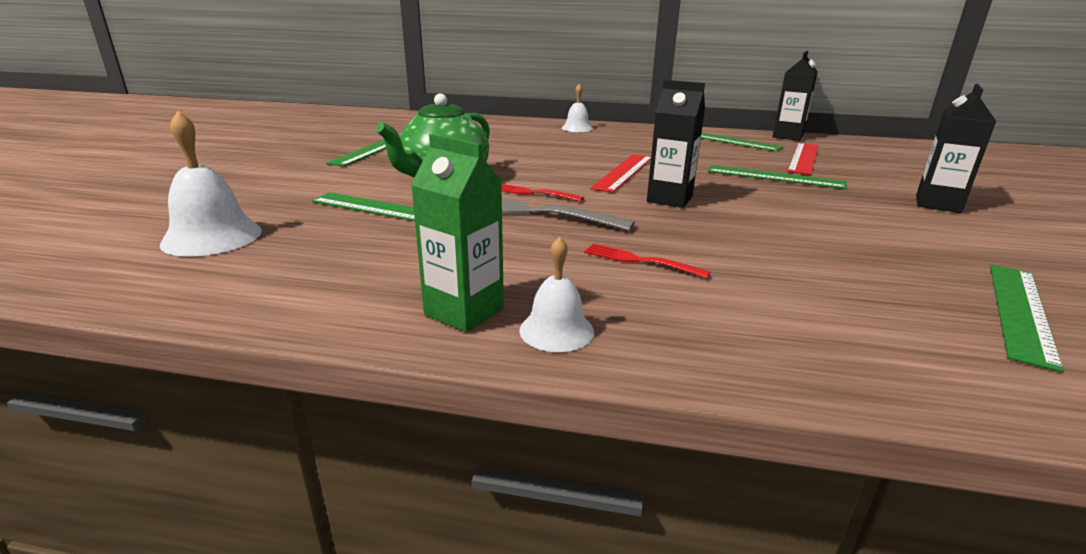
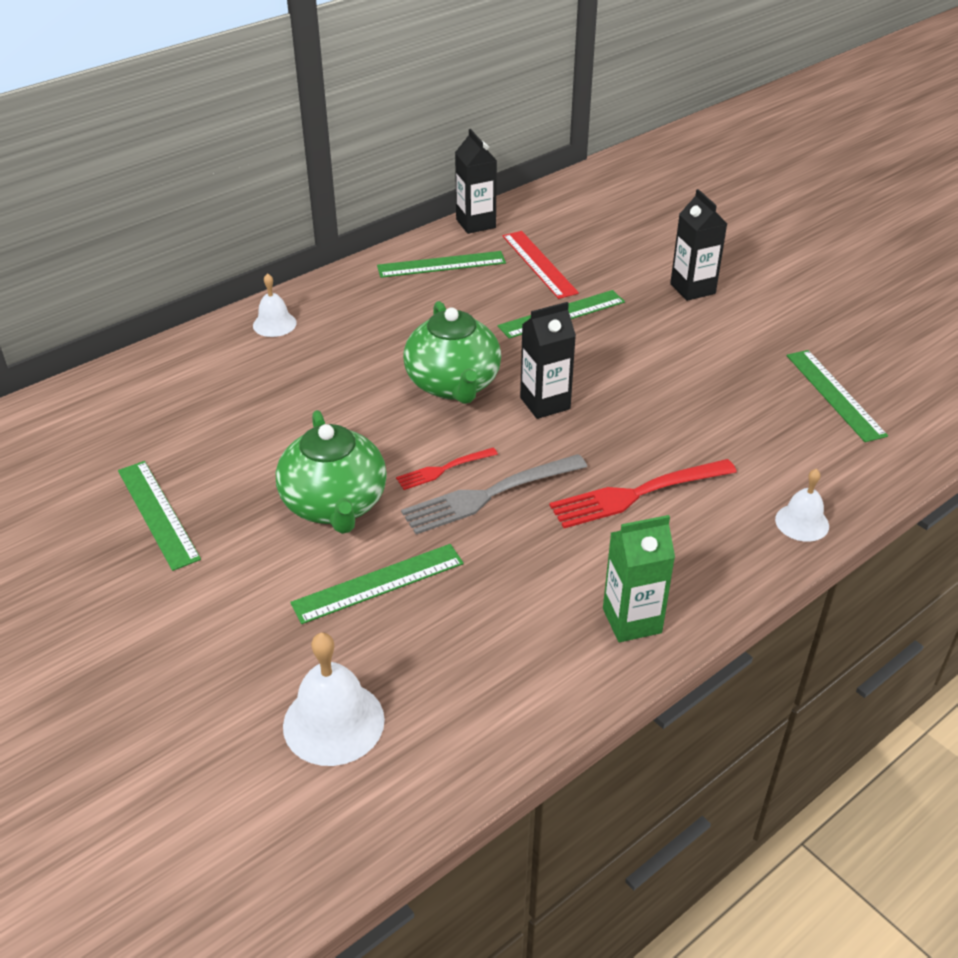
camera: 50 degrees left, 15 degrees up
white bell [519,236,594,352] -> white bell moved to [775,469,829,542]
red fork [584,243,711,278] -> red fork [549,459,737,528], size x1.80
red ruler [590,154,651,193] -> green teapot [403,301,501,404]

